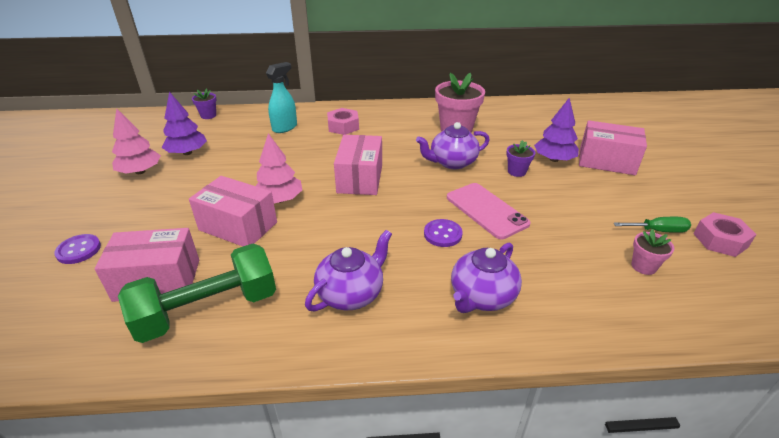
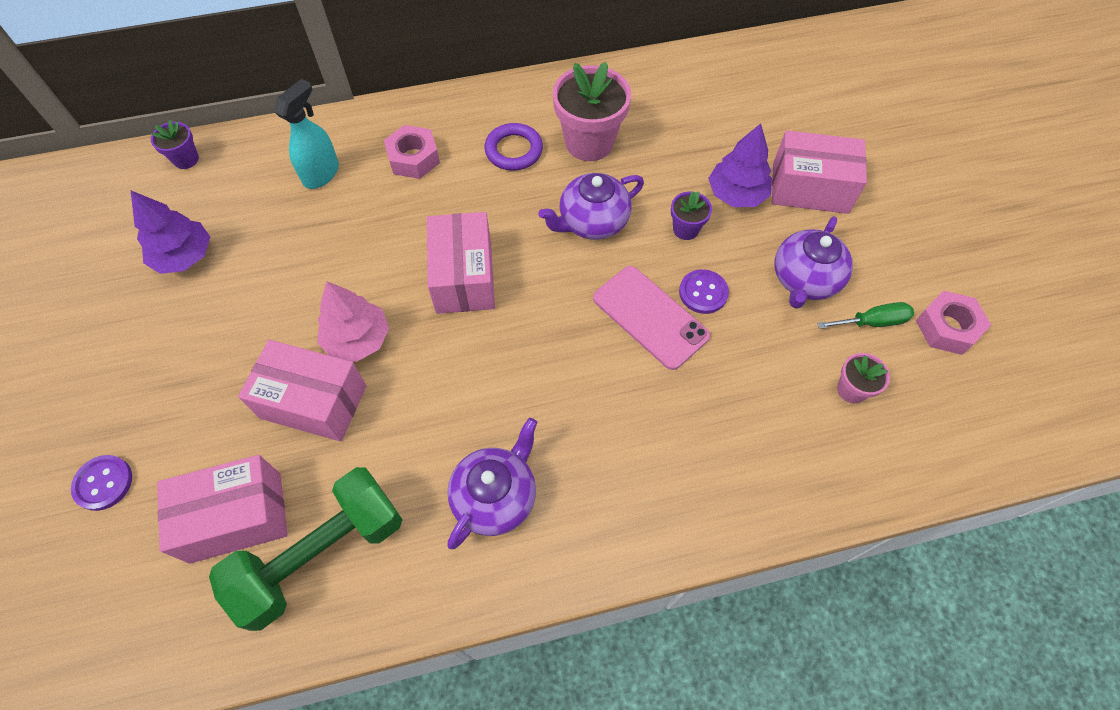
camera: 10 degrees left, 25 degrees up
pink tree [112,108,161,174] -> none
purple button [424,219,463,247] -> purple button moved to [679,269,729,314]
purple teapot [451,243,522,313] -> purple teapot moved to [775,216,853,309]
none -> purple ring [484,123,543,170]

